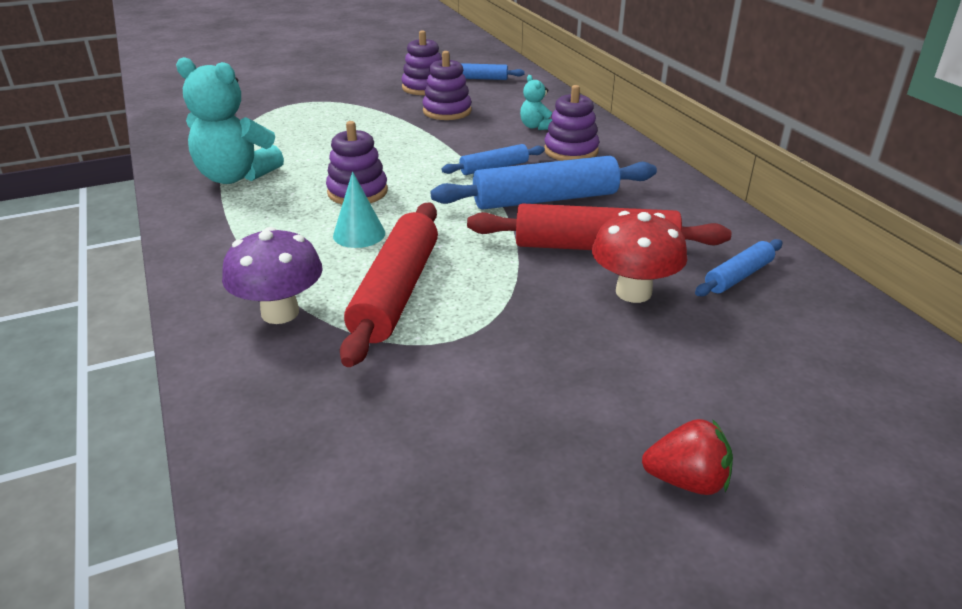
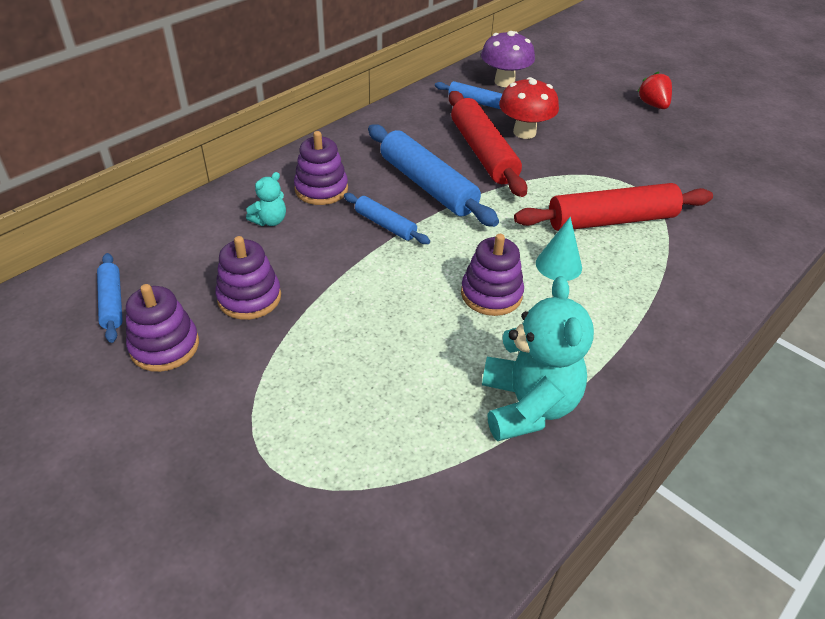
camera: 115 degrees left, 10 degrees up
purple mushroom [222,227,323,324] -> purple mushroom moved to [481,31,535,87]

